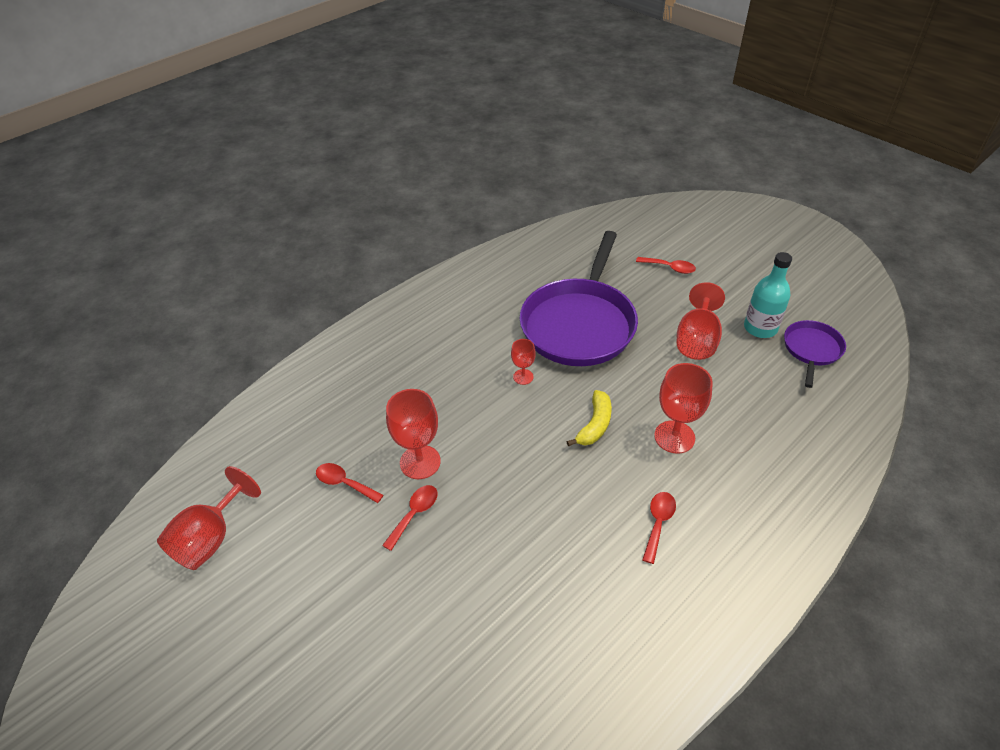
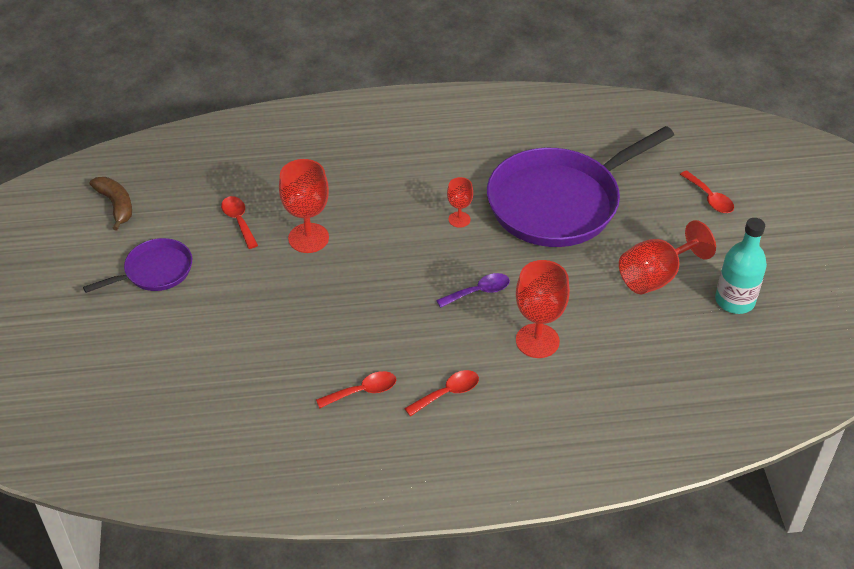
camera: 35 degrees right, 0 degrees up
red goblet [157,466,261,570] -> brown banana [90,177,132,230]
red spoon [382,485,437,551] -> red spoon moved to [316,371,396,409]
yellow banana [567,390,612,447] -> purple spoon [436,273,510,308]
purple pan [784,320,846,388] -> purple pan moved to [83,238,192,293]

